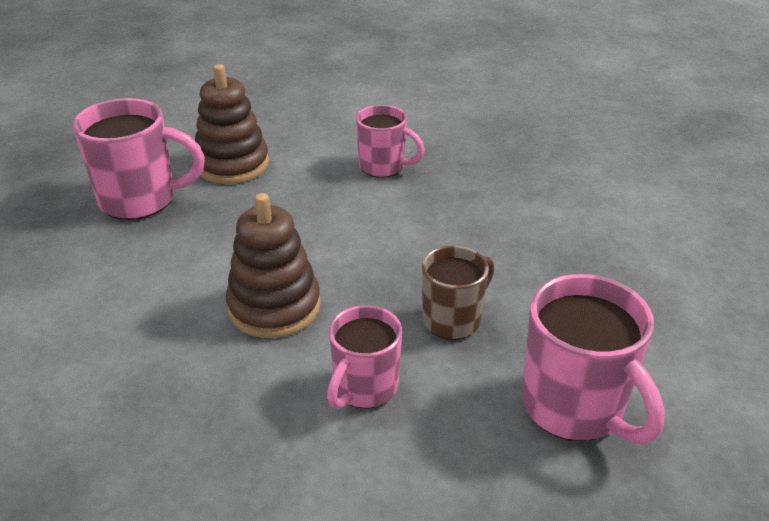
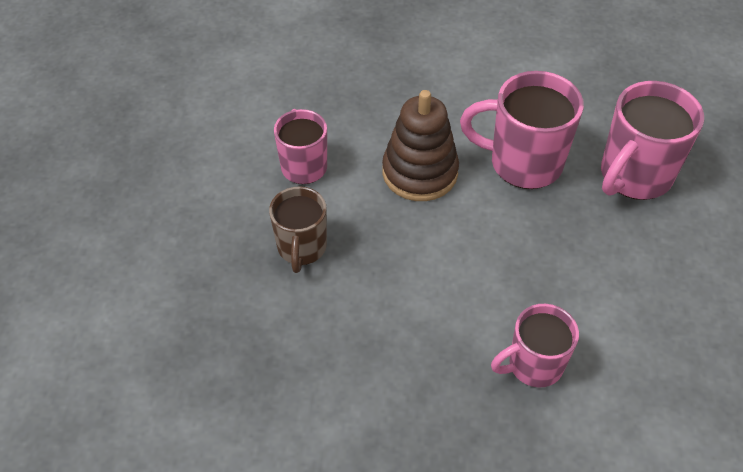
camera: 135 degrees right, 15 degrees up
brown stacking toy [195,64,269,184] -> none
pink mug [522,274,665,444] -> pink mug moved to [460,71,584,189]

